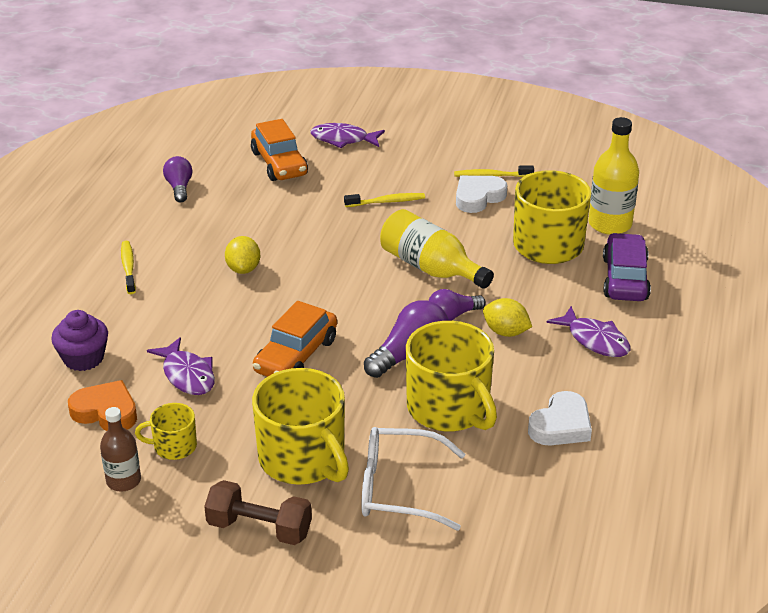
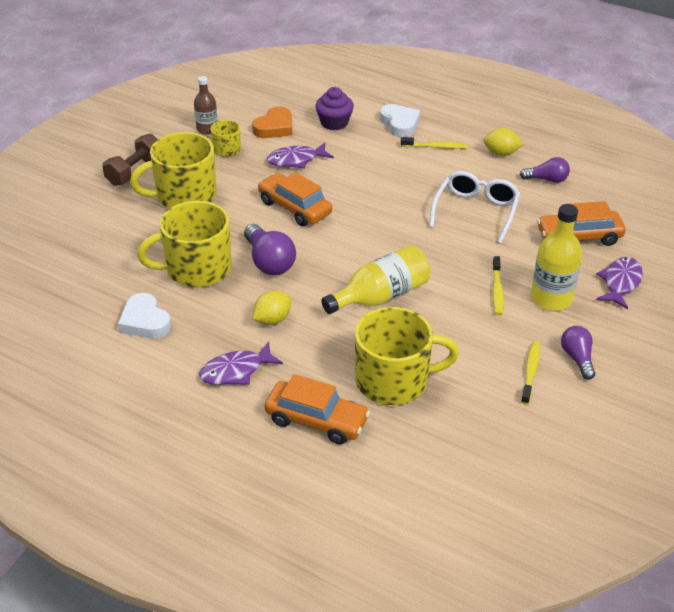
camera: 105 degrees right, 5 degrees up
yellow lemon [225,236,260,274] -> yellow lemon moved to [483,128,523,156]
white glasses [361,427,465,530] -> white glasses moved to [429,171,520,244]
purple light bulb [428,289,486,321] -> purple light bulb moved to [561,326,595,380]
white heart [456,176,507,213] -> white heart moved to [380,104,420,137]
yellow bottle [588,117,639,235] -> yellow bottle moved to [531,204,582,311]
purple car [603,233,651,301] -> orange car [265,374,370,445]

